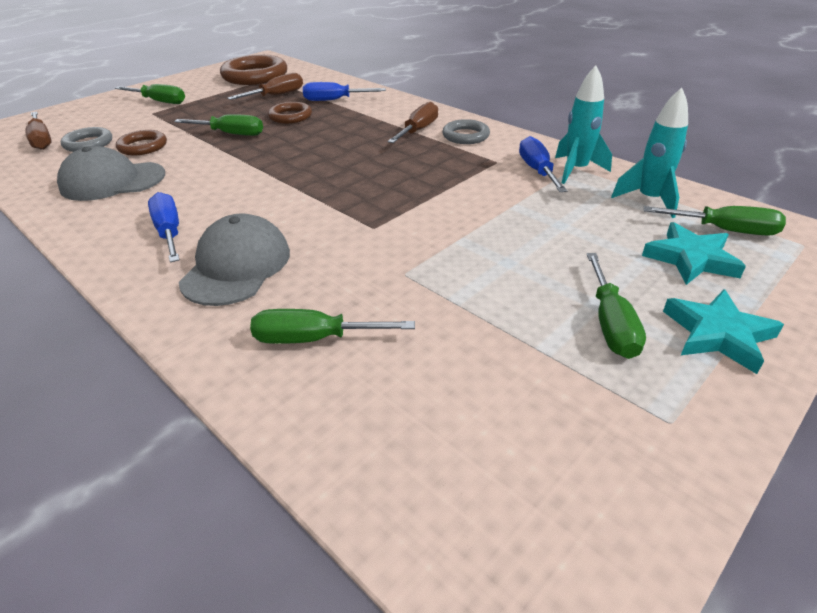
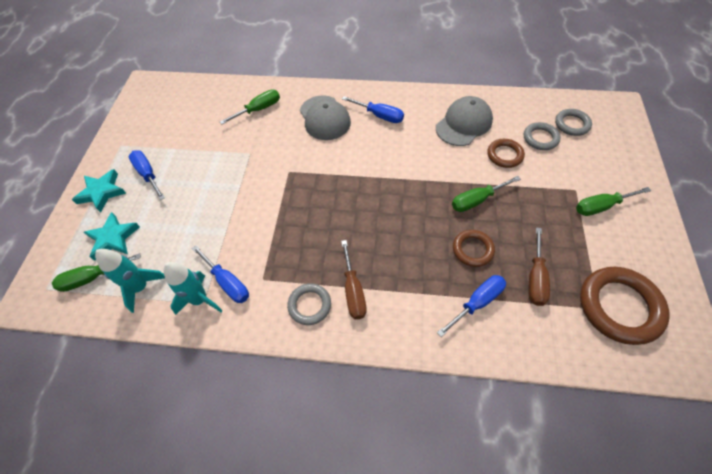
camera: 145 degrees right, 20 degrees up
brown screwdriver [25,112,52,150] -> grey ring [555,109,592,136]
green screwdriver [587,253,646,359] -> blue screwdriver [129,150,165,200]

